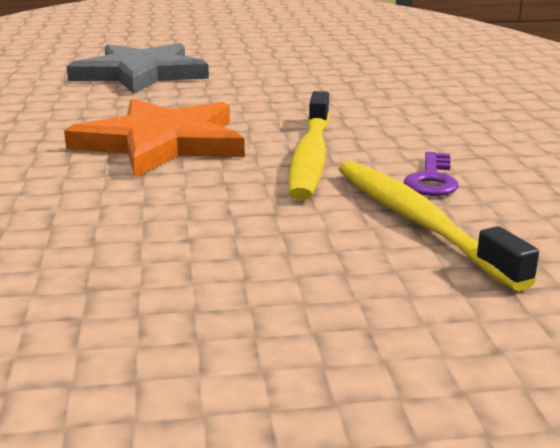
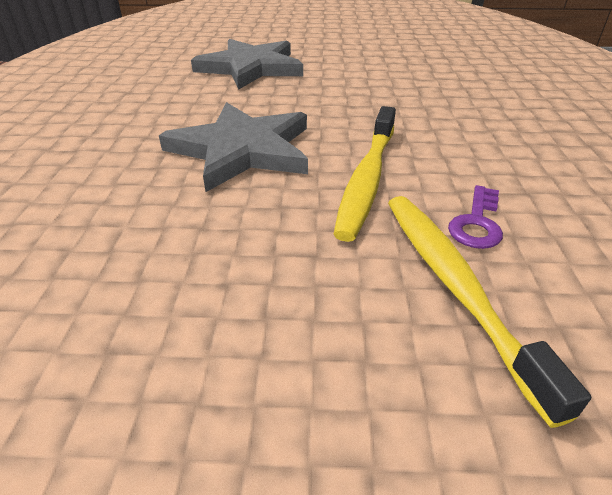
camera: 10 degrees right, 15 degrees up
orange star [64,98,245,177] -> grey star [159,102,308,192]

